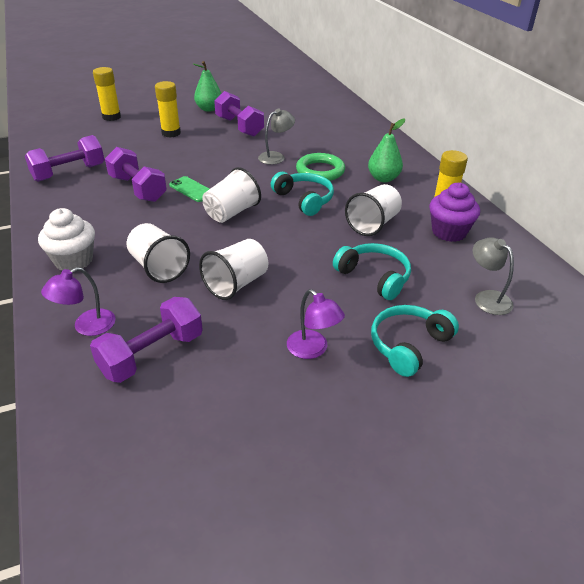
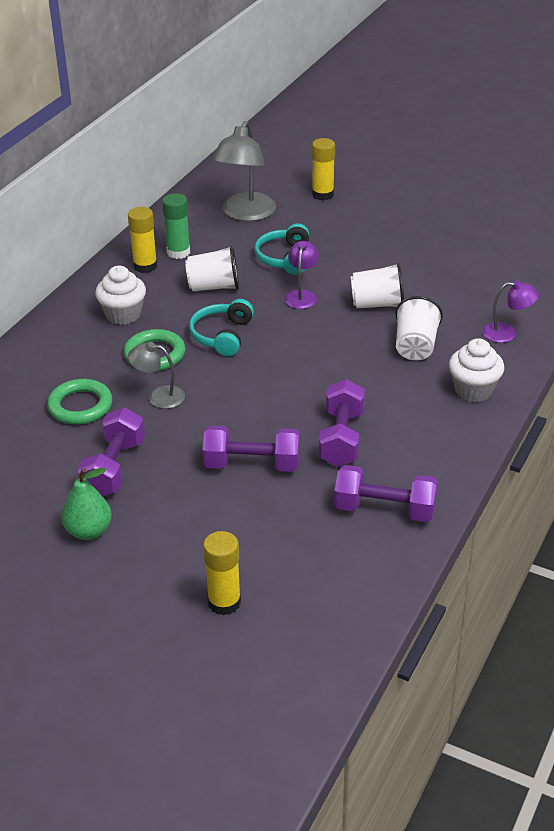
camera: 130 degrees left, 0 degrees up
purple dumbbell [90,297,203,383] -> purple dumbbell moved to [202,425,300,472]
yellow glue stick [155,81,181,138] -> yellow glue stick moved to [312,138,335,200]
green phone [169,176,209,202] -> none
white cup [202,167,261,223] -> none
purple lamp [287,289,345,359] -> purple lamp moved to [285,241,319,309]
green pear [368,119,405,182] -> white cupcake [95,266,146,325]
turquoise headphones [371,305,459,377] -> none
purple cupcake [429,182,480,242] -> green glue stick [162,193,190,259]
grey lamp [472,237,514,315] -> grey lamp [212,121,276,221], size x1.83
none -> green ring [47,379,113,424]

